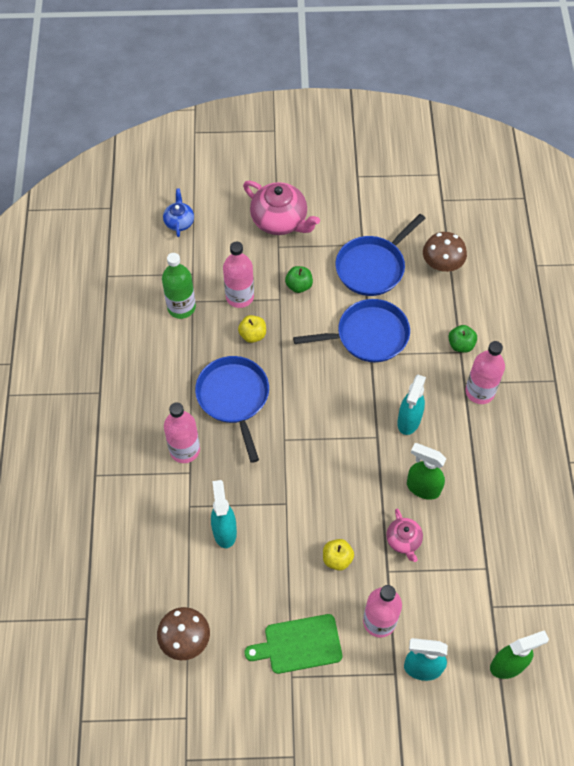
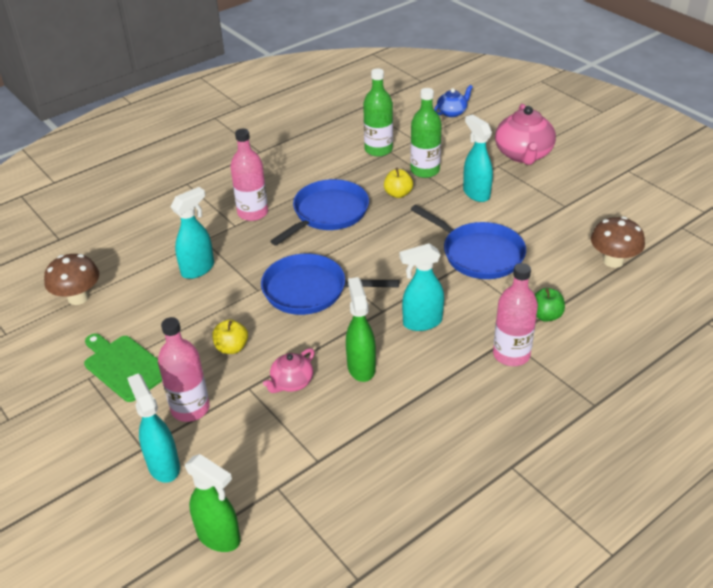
camera: 55 degrees right, 20 degrees down
pink bottle [223,241,254,308] -> green bottle [410,88,442,178]
green apple [285,266,313,293] -> turquoise spray bottle [463,114,493,202]
blue pan [335,214,425,296] -> blue pan moved to [261,254,399,315]

